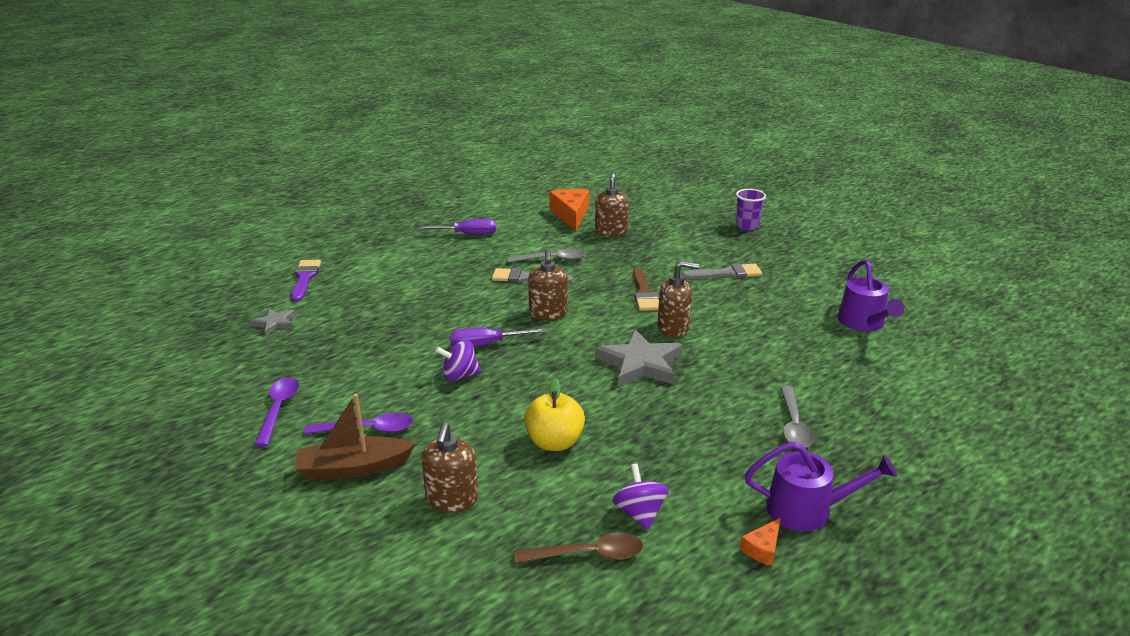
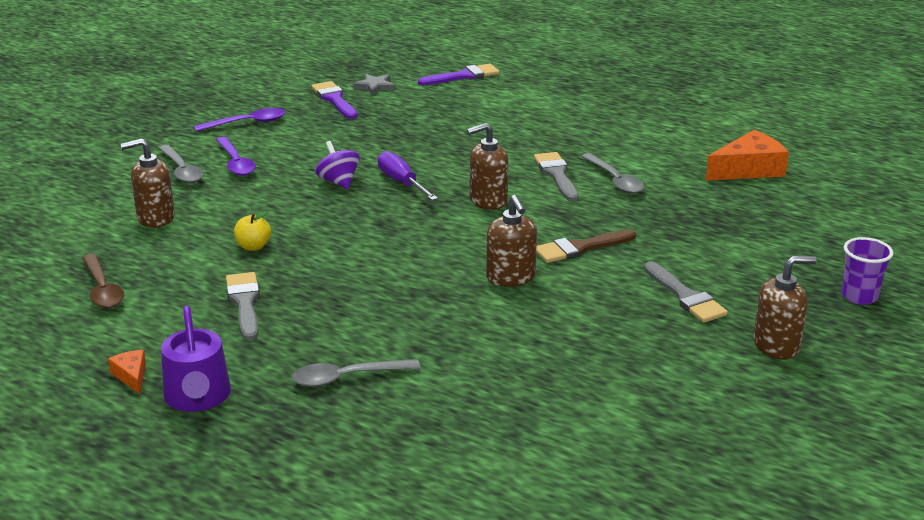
camera: 70 degrees right, 0 degrees up
brown boat [295,394,415,480] -> grey spoon [159,145,203,183]
purple screwdriver [418,219,496,235] -> none
yellow apple [524,378,585,451] -> yellow apple [234,211,271,251], size x0.62
brown soap dispenser [595,171,629,237] -> brown soap dispenser moved to [753,256,817,360]
grey star [595,329,683,387] -> none
purple spinning top [612,463,669,530] -> none
orange cheese [740,518,781,566] -> orange cheese turned 45 degrees clockwise [108,350,146,394]
purple watering can [838,259,904,331] -> none
none -> grey brush [226,272,260,341]
none -> purple brush [312,81,357,119]

